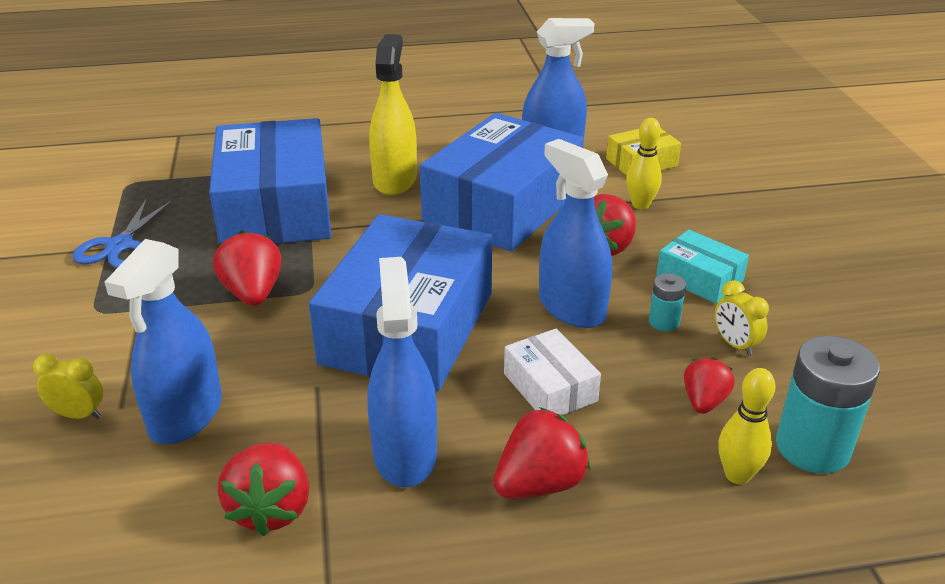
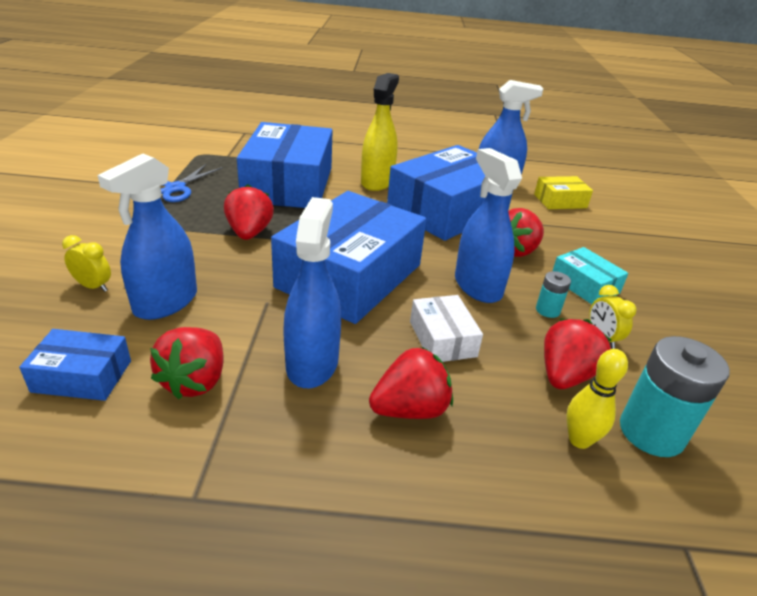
camera: 10 degrees right, 0 degrees up
yellow bowling pin [626,118,662,209] -> none
red strawberry [684,357,735,414] -> red strawberry [544,318,611,389], size x1.55
none -> blue box [19,329,131,401]

